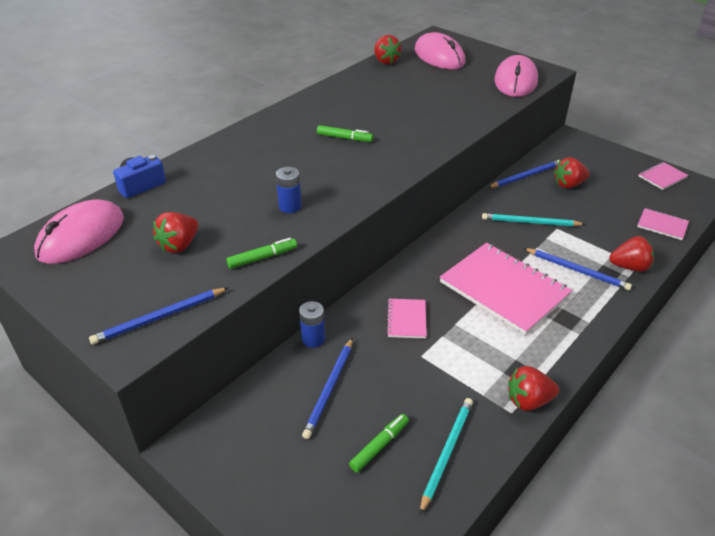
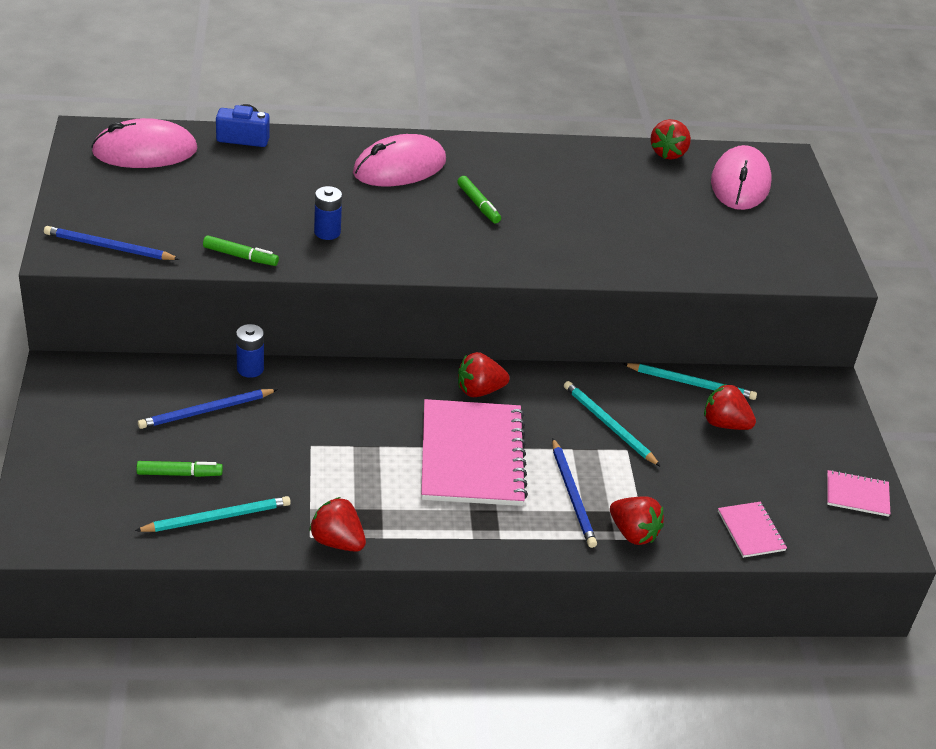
camera: 40 degrees right, 0 degrees up
red strawberry [153,212,199,253] -> red strawberry moved to [458,352,510,397]
pink notebook [386,299,427,338] -> none
blue pencil [487,160,560,188] -> turquoise pencil [623,363,757,400]
pink mouse [495,55,538,97] -> pink mouse moved to [353,134,446,186]

